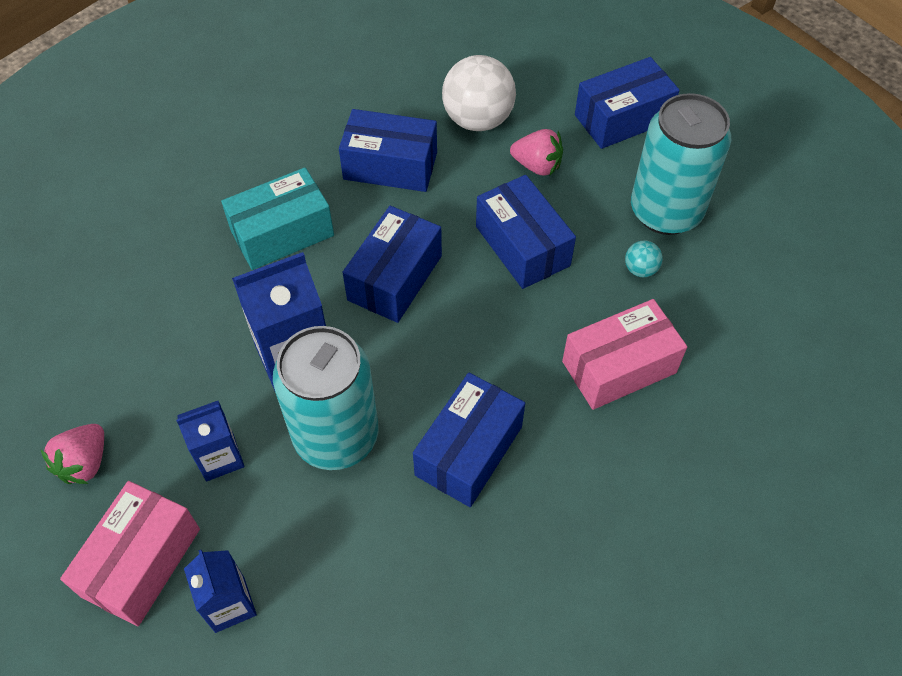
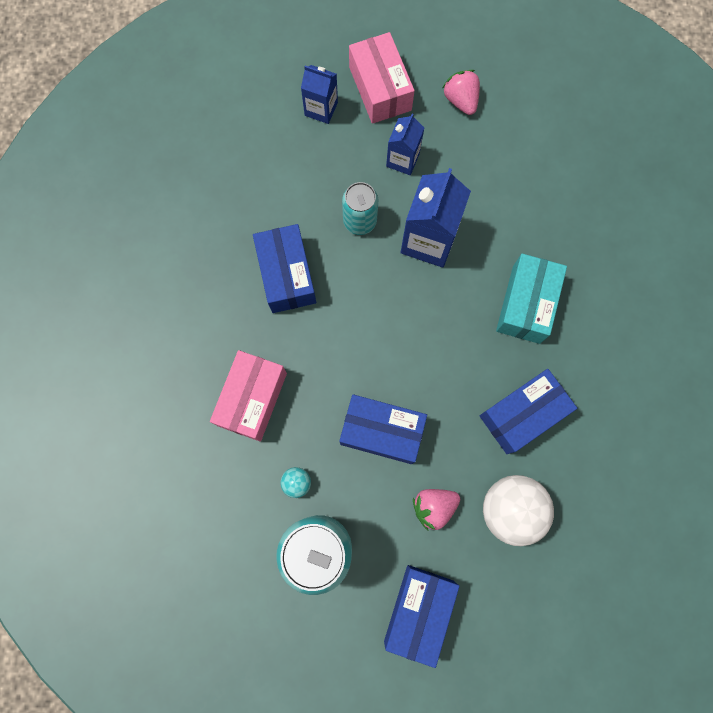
camera: 135 degrees right, 20 degrees up
turquoise can [273,326,379,470] -> turquoise can [342,182,378,235], size x0.57
blue box [342,206,442,323] -> none

